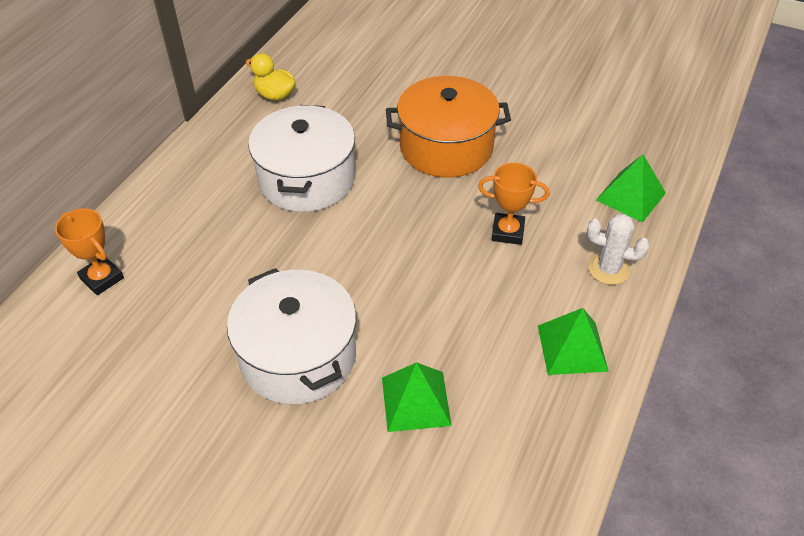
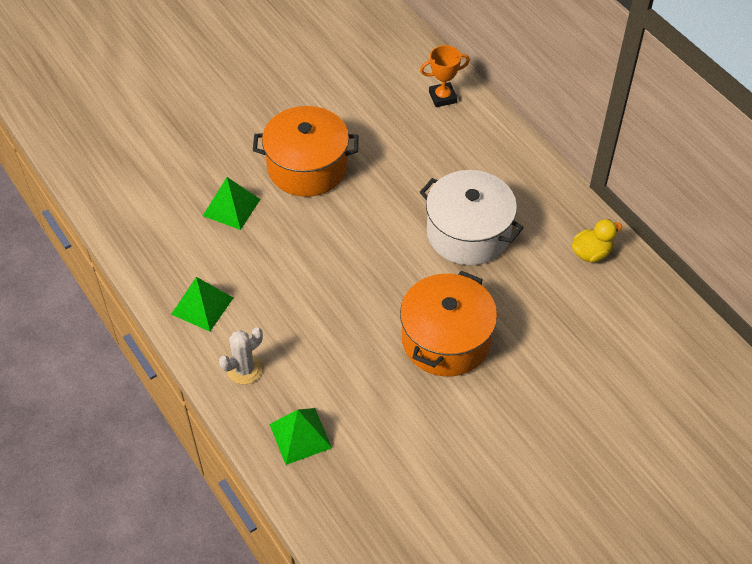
camera: 120 degrees right, 5 degrees up
white pot [227,268,356,404] -> orange pot [253,106,359,197]
orange trophy [478,163,550,245] -> none

